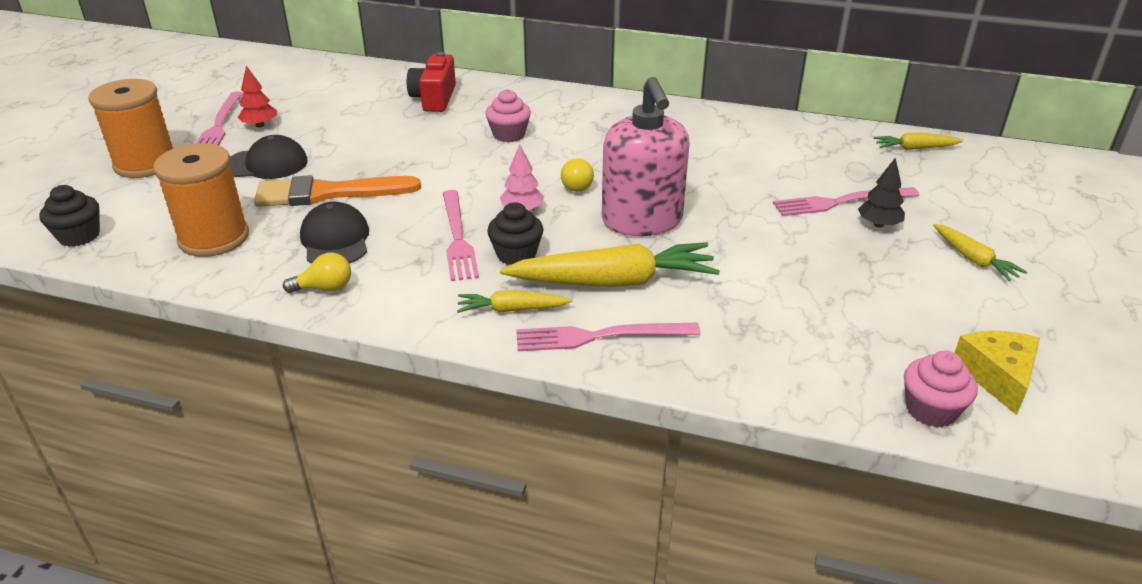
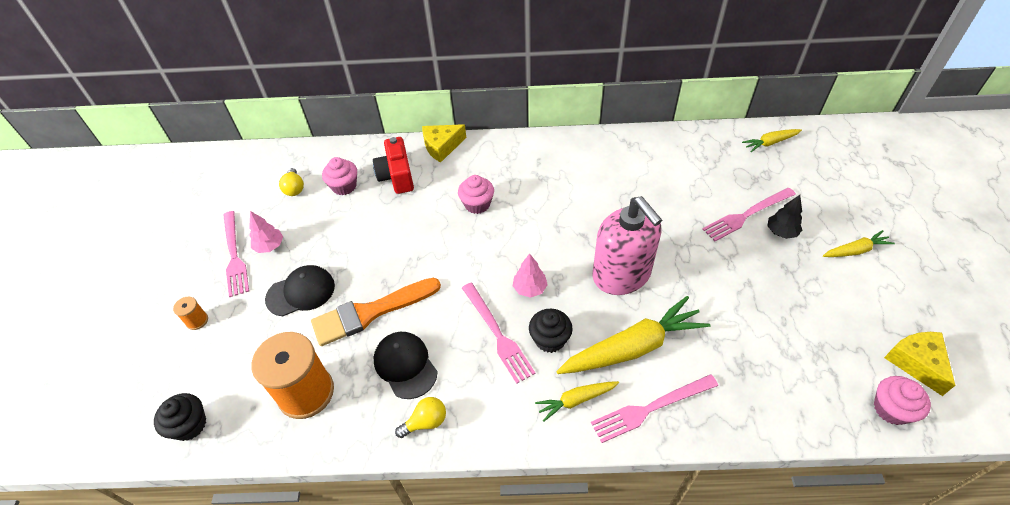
camera: 15 degrees left, 15 degrees up
orange spool [88,79,173,178] -> orange spool [173,296,208,330], size x0.42
red tree [238,66,277,128] -> pink tree [249,211,283,253]
yellow light bulb [561,158,594,192] -> yellow light bulb moved to [279,168,304,196]
yellow carrot [933,224,1027,281] -> yellow carrot turned 60 degrees counterclockwise [823,230,895,257]
none -> pink cupcake [322,157,357,195]
none -> yellow cheese [422,124,466,163]

